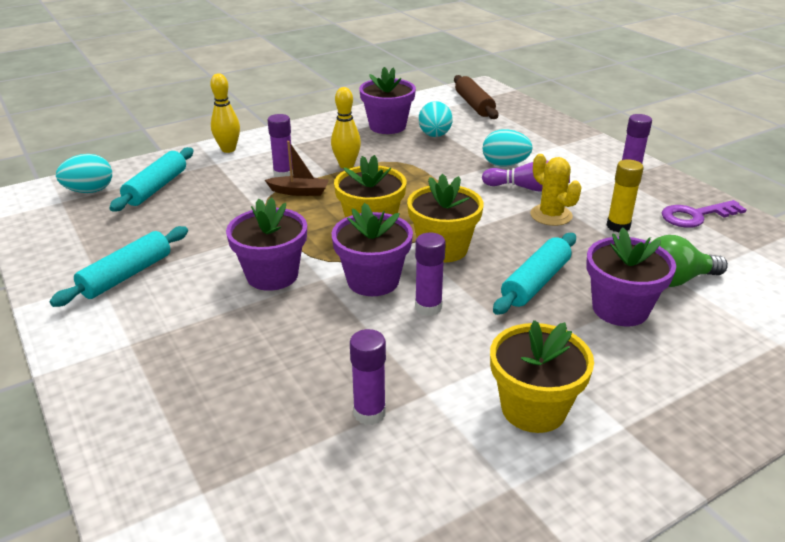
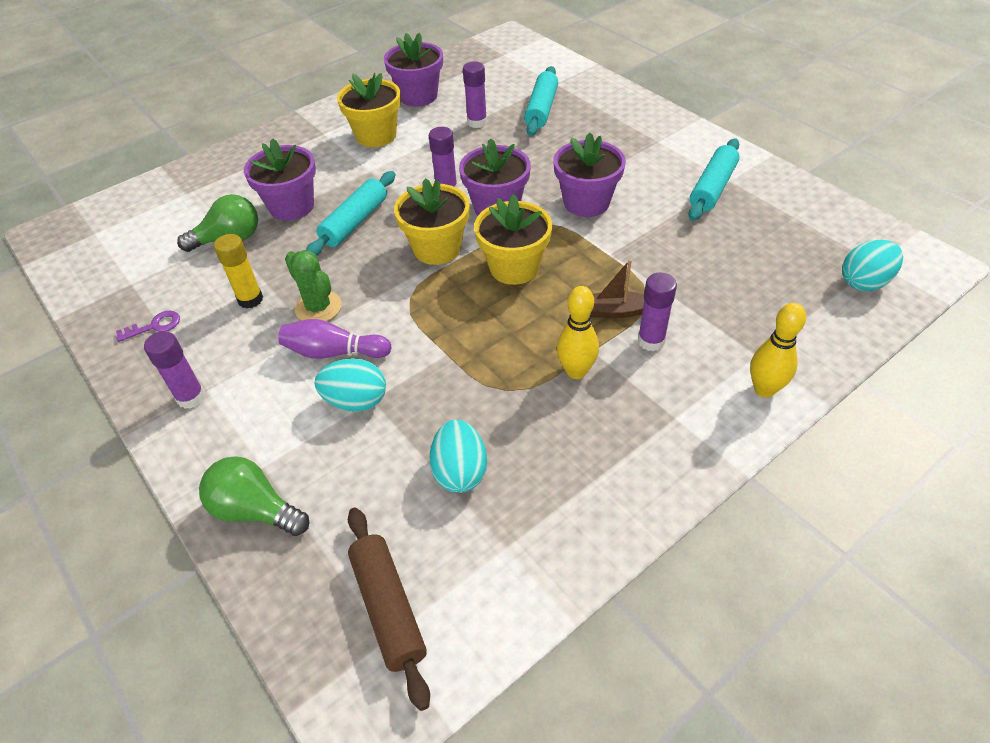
camera: 175 degrees right, 15 degrees up
turquoise rolling pin [110,147,194,212] -> turquoise rolling pin moved to [524,66,558,136]
purple flower pot [359,67,416,134] -> purple flower pot moved to [384,33,443,106]
yellow cactus [530,154,582,226] -> green cactus [285,250,342,321]
purple key [662,200,747,228] -> purple key [116,311,180,342], size x0.62
none -> green light bulb [199,456,309,536]

